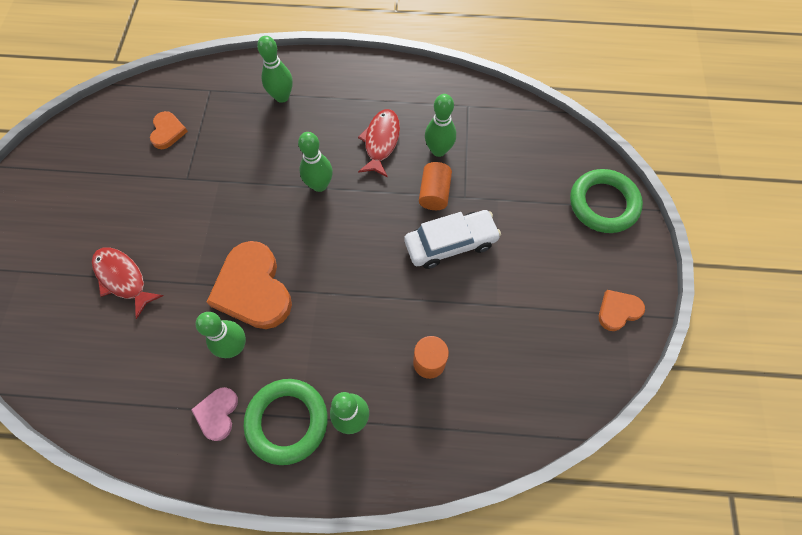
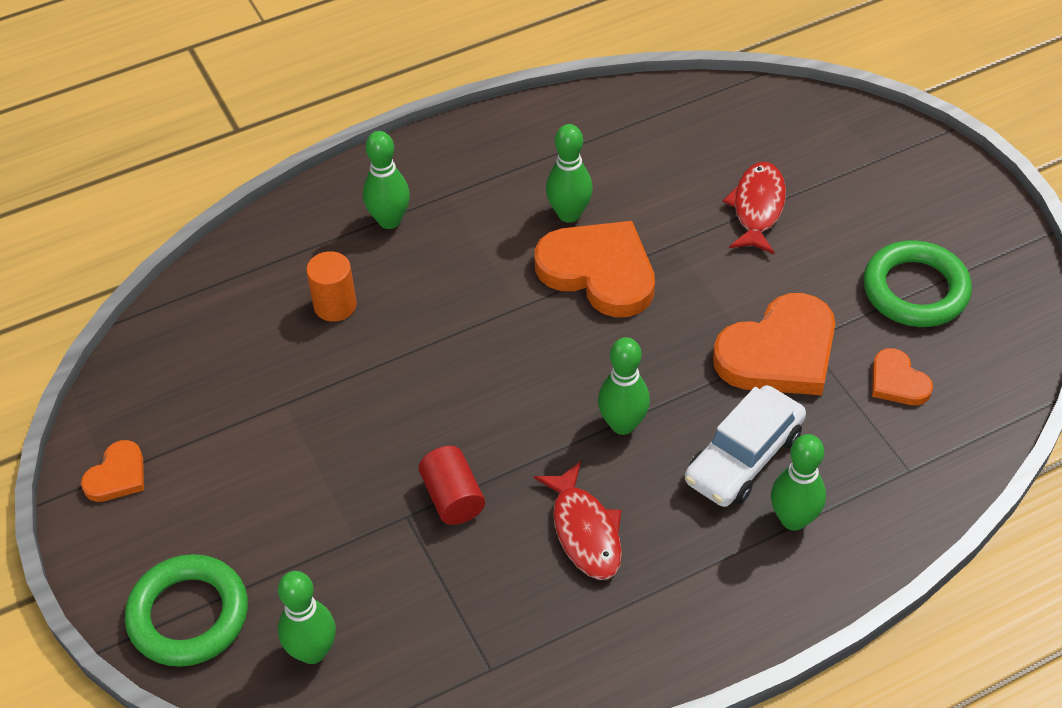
camera: 150 degrees right, 15 degrees down
red fish [92,247,163,319] -> red fish turned 90 degrees counterclockwise [723,162,786,254]
pink heart [191,387,238,441] -> none
green ring [244,379,328,465] -> green ring moved to [863,240,972,327]
white car [404,210,501,269] -> white car moved to [685,385,806,507]
orange cylinder [419,162,452,210] -> red cylinder [419,446,485,525]
green bowling pin [425,94,456,157] -> green bowling pin moved to [278,571,336,664]
none -> orange heart [713,293,835,395]

